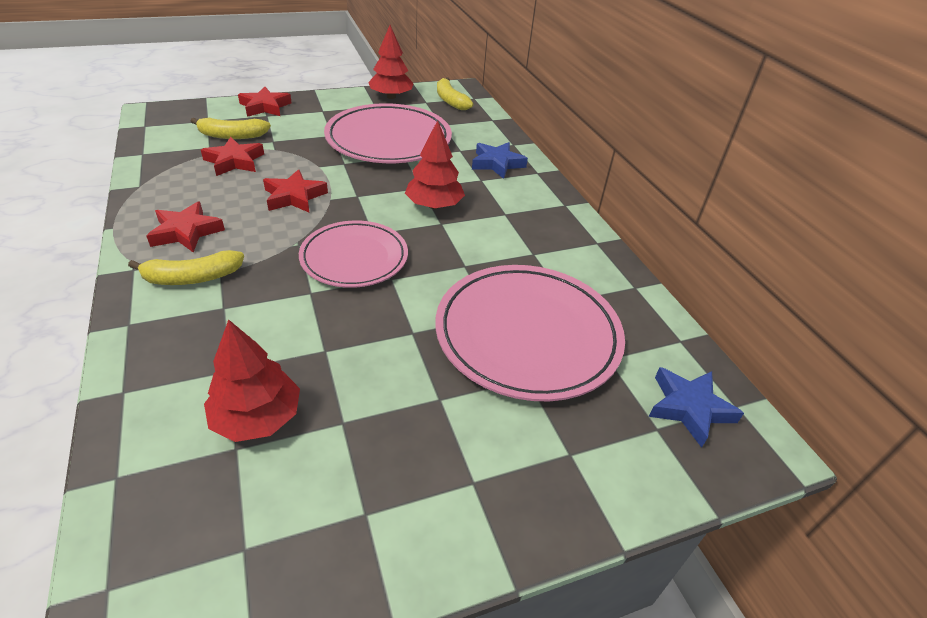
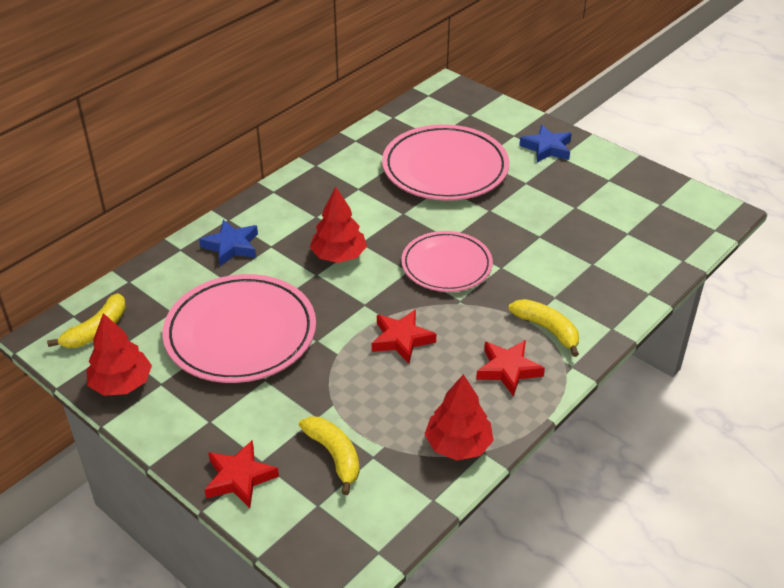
camera: 115 degrees left, 0 degrees up
red star [201,137,264,176] -> none
red tree [204,319,300,442] -> red tree moved to [424,374,494,460]
blue star [649,367,744,448] -> blue star moved to [519,125,572,163]

